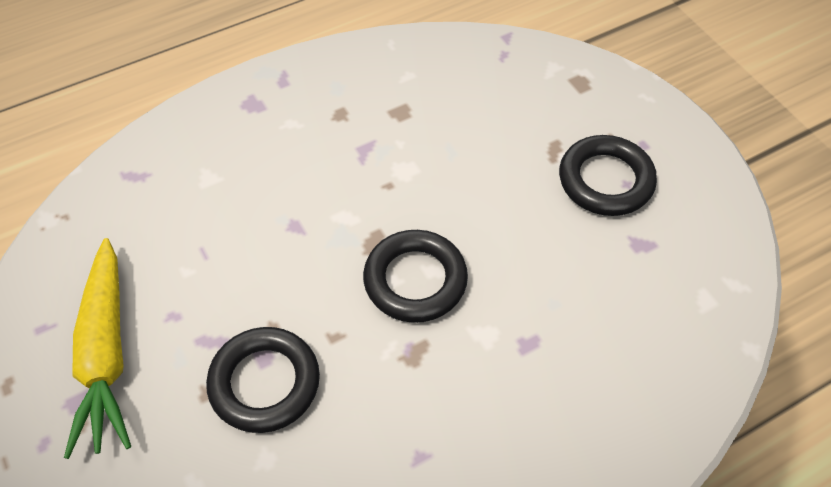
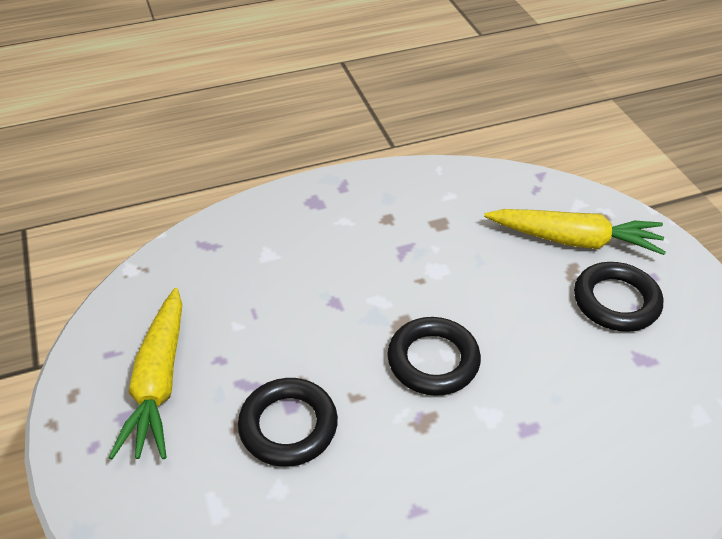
camera: 10 degrees right, 10 degrees down
none -> yellow carrot [484,209,666,255]

